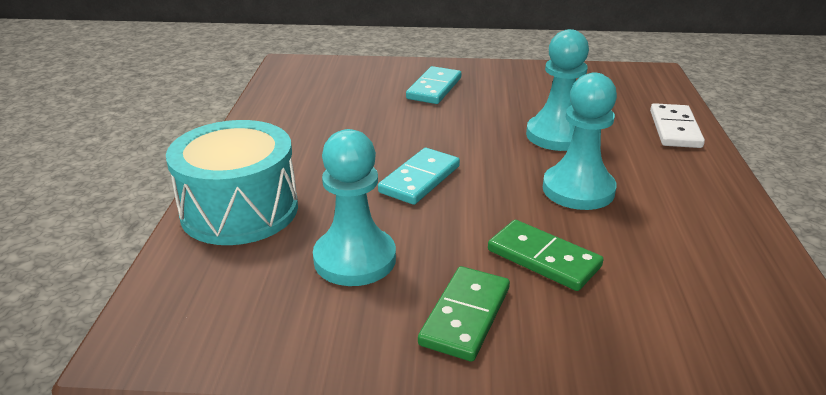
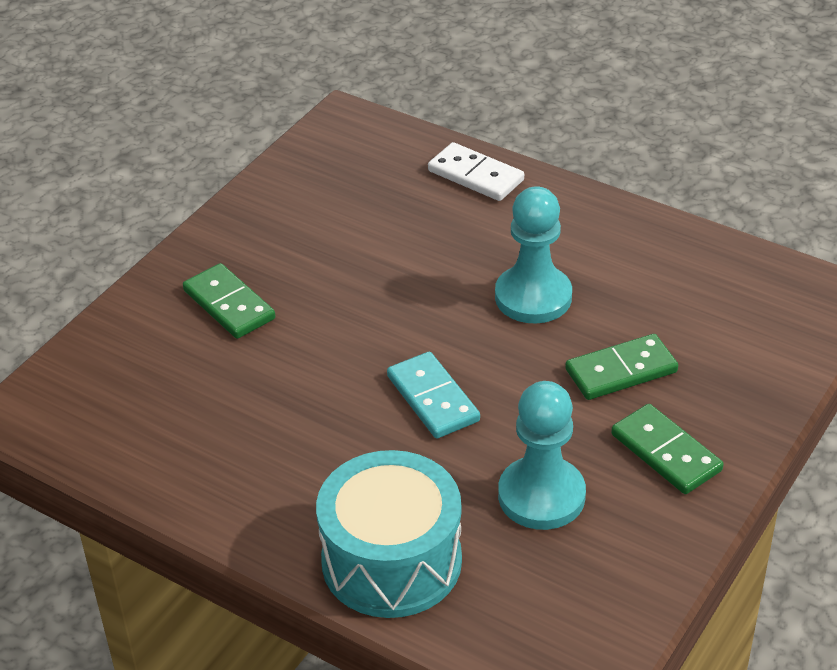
camera: 60 degrees left, 10 degrees up
turquoise domino [406,66,461,104] -> green domino [183,263,275,339]
turquoise pawn [526,29,589,151] -> none

